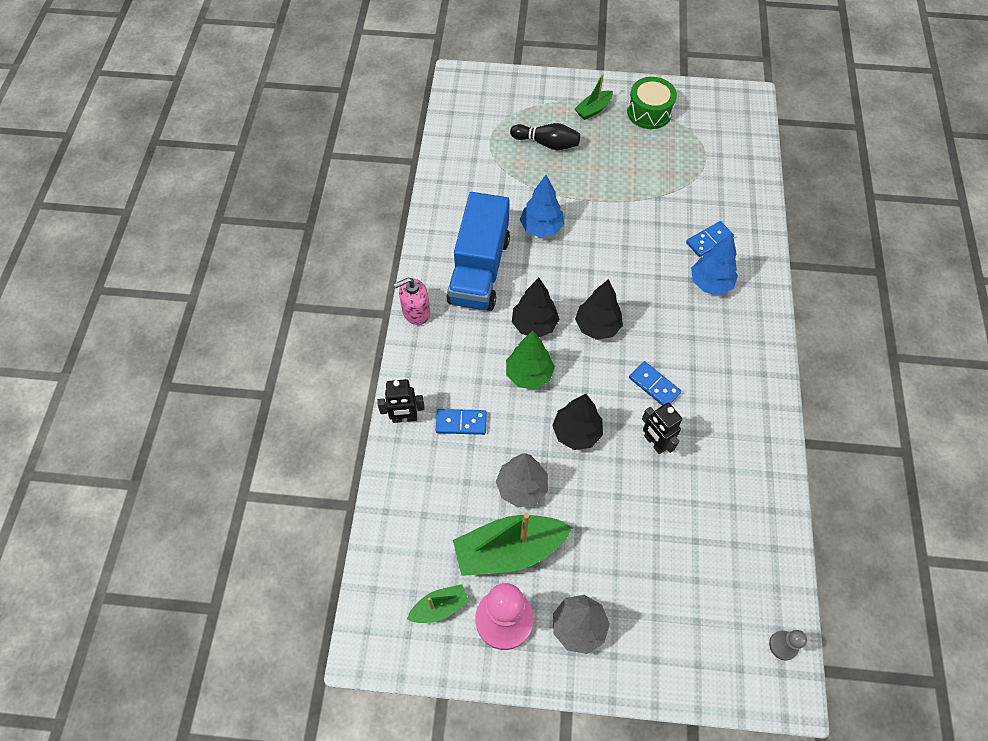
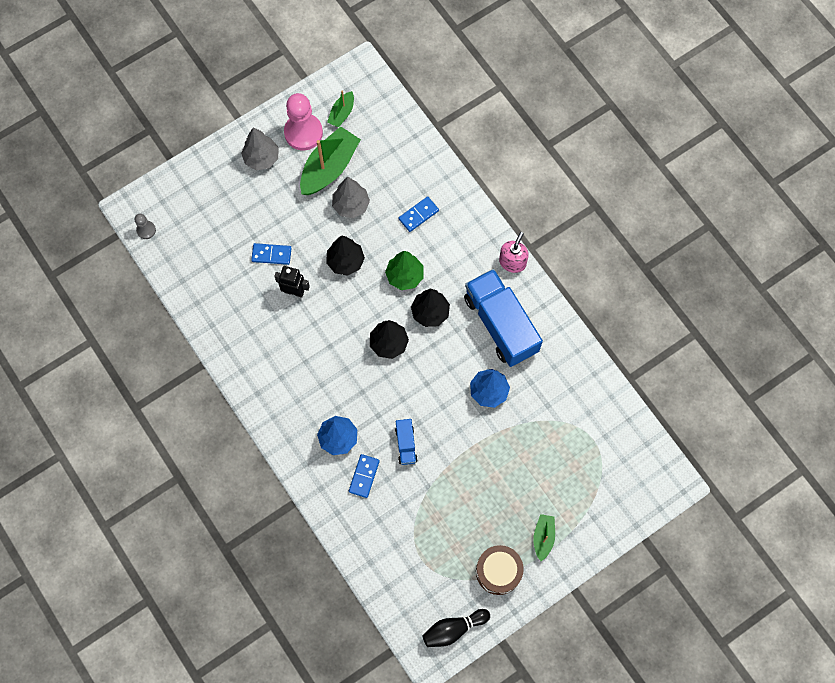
camera: 140 degrees right, 10 degrees up
black robot [377,379,425,423] -> none
black bowling pin [510,123,580,150] -> black bowling pin moved to [422,609,490,647]
green drum [627,77,677,129] -> brown drum [476,545,524,595]
blue domino [629,361,681,406] -> blue domino moved to [251,243,292,265]
none -> blue truck [395,419,418,465]

